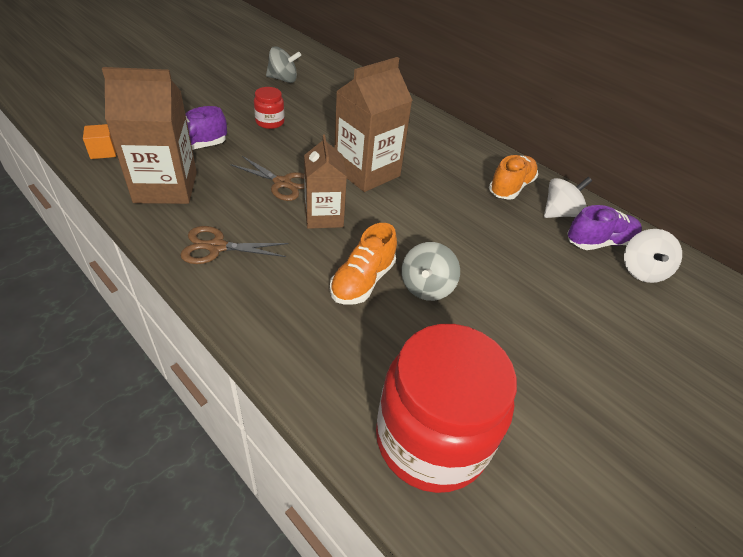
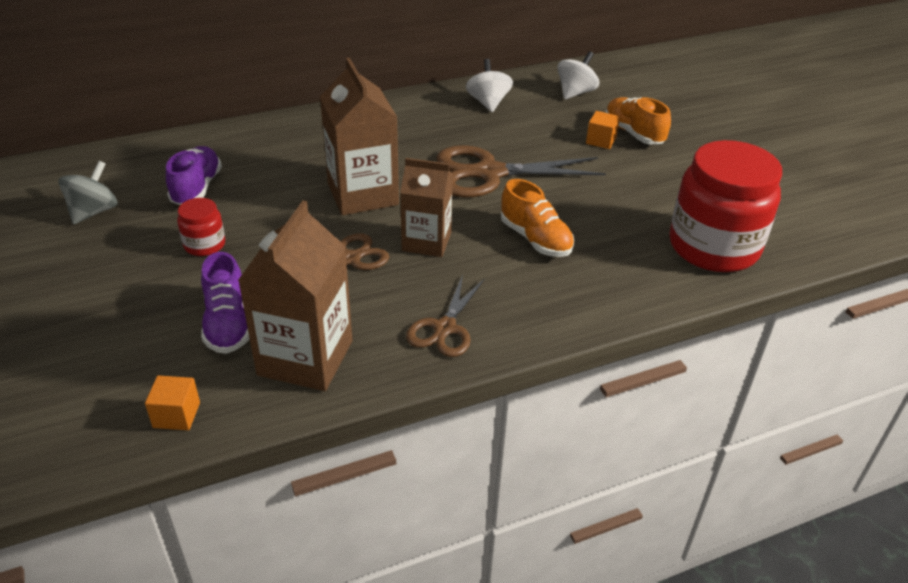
camera: 65 degrees left, 5 degrees down
grey spinning top [401,242,460,301] -> none
orange shoe [489,155,538,200] -> orange shoe moved to [605,97,671,144]
purple shoe [567,205,642,250] -> purple shoe moved to [166,146,222,205]
white spinning top [624,229,682,283] -> white spinning top turned 90 degrees counterclockwise [557,51,599,99]
none -> brown scissors [437,145,606,198]
none -> orange cube [586,111,620,149]

